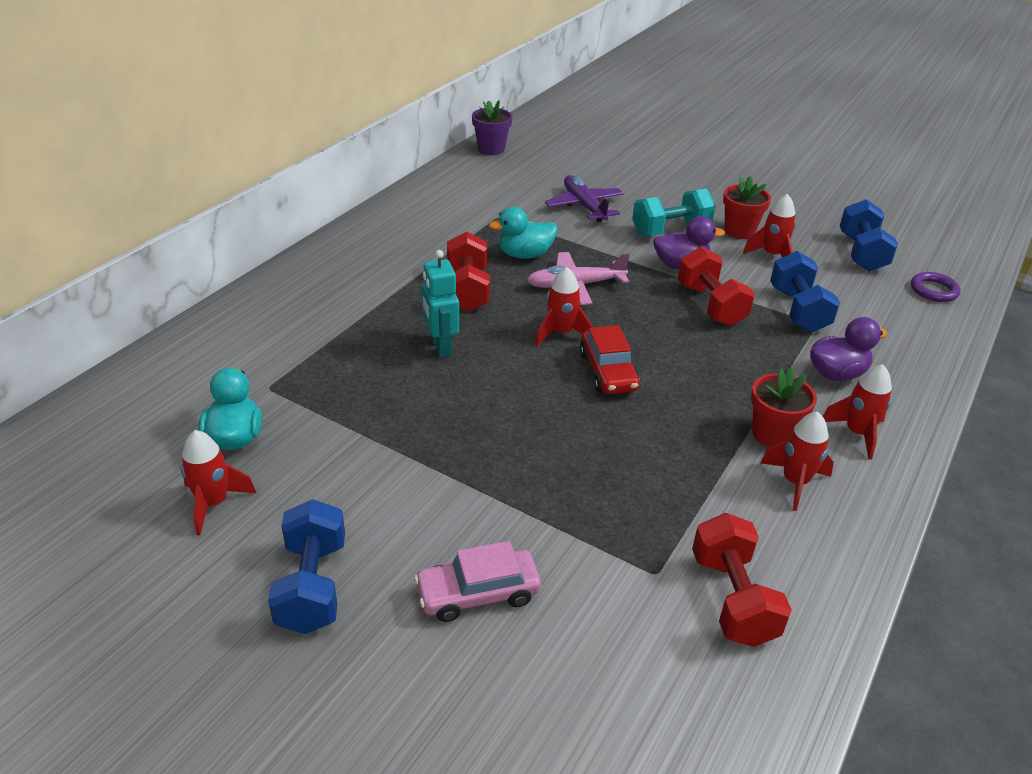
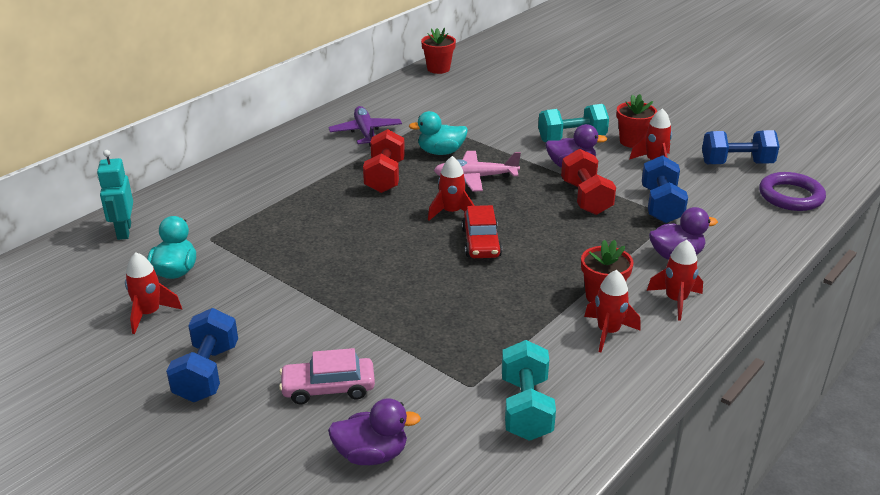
camera: 10 degrees right, 5 degrees down
turquoise robot [421,250,459,358] -> turquoise robot moved to [97,150,133,240]
purple flower pot [472,100,512,155] -> red flower pot [421,28,456,74]
purple plane [545,175,624,222] -> purple plane moved to [328,106,402,147]
red dumbbell [692,513,792,647] -> turquoise dumbbell [502,340,556,441]
blue dumbbell [840,199,898,272] -> blue dumbbell turned 75 degrees clockwise [702,130,780,164]
purple ring [911,272,961,302] -> purple ring [759,172,826,211], size x1.54
none -> purple duck [328,398,421,465]

